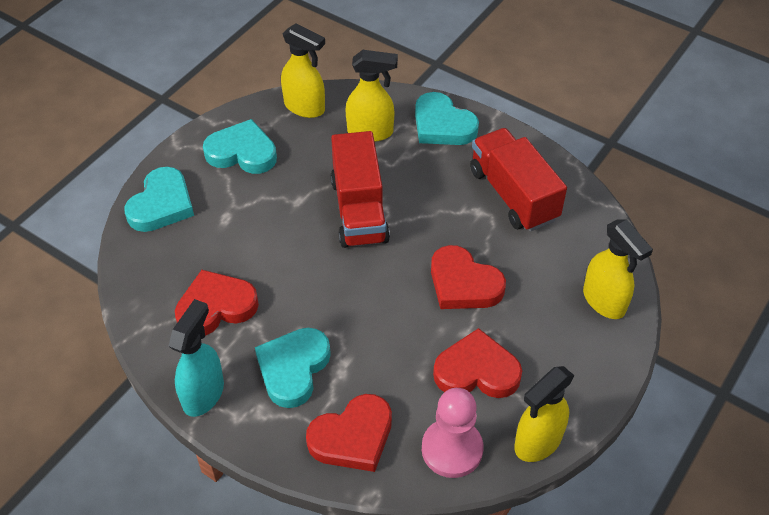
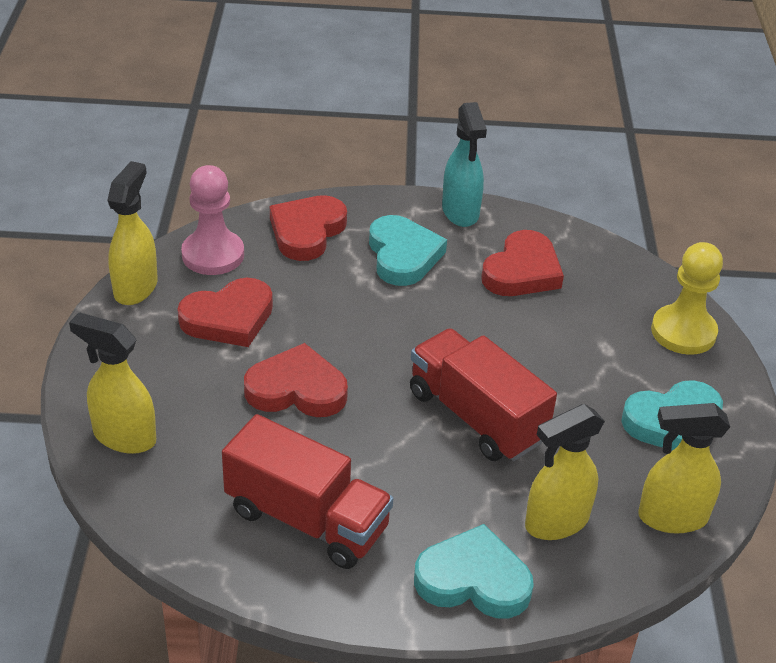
camera: 145 degrees right, 10 degrees down
turquoise heart [124,167,194,232] -> yellow pawn [651,242,723,355]

